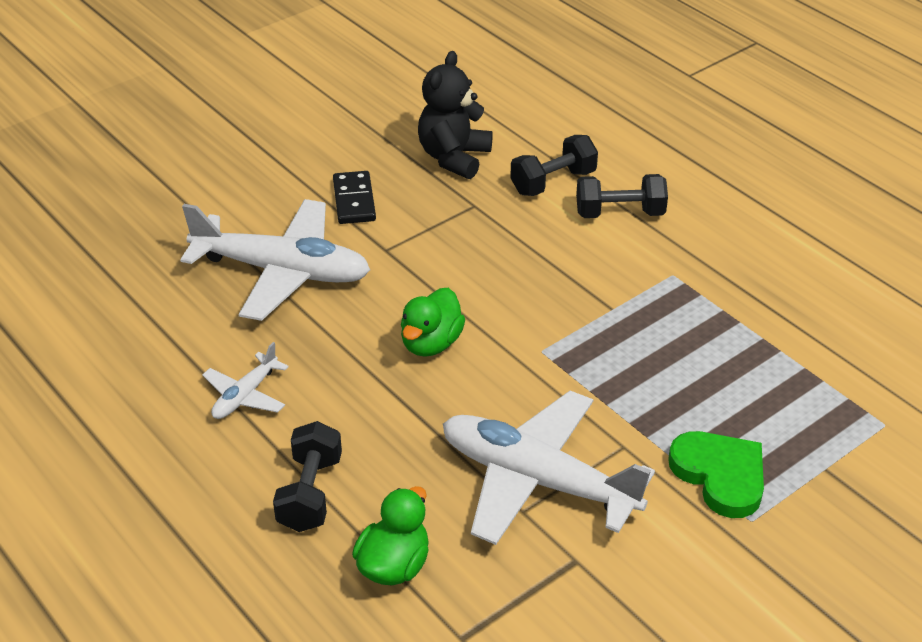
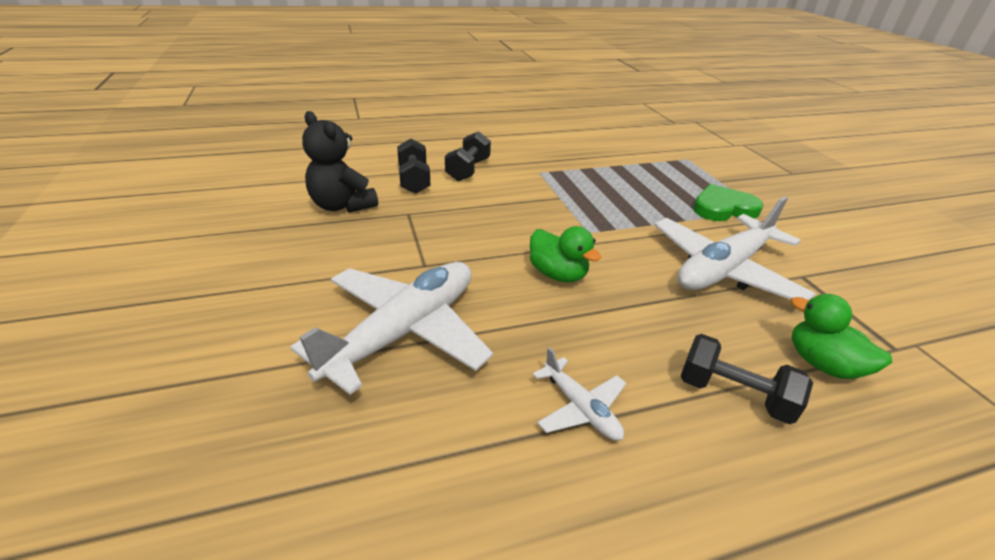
camera: 70 degrees left, 5 degrees down
black domino [333,171,376,224] -> none

